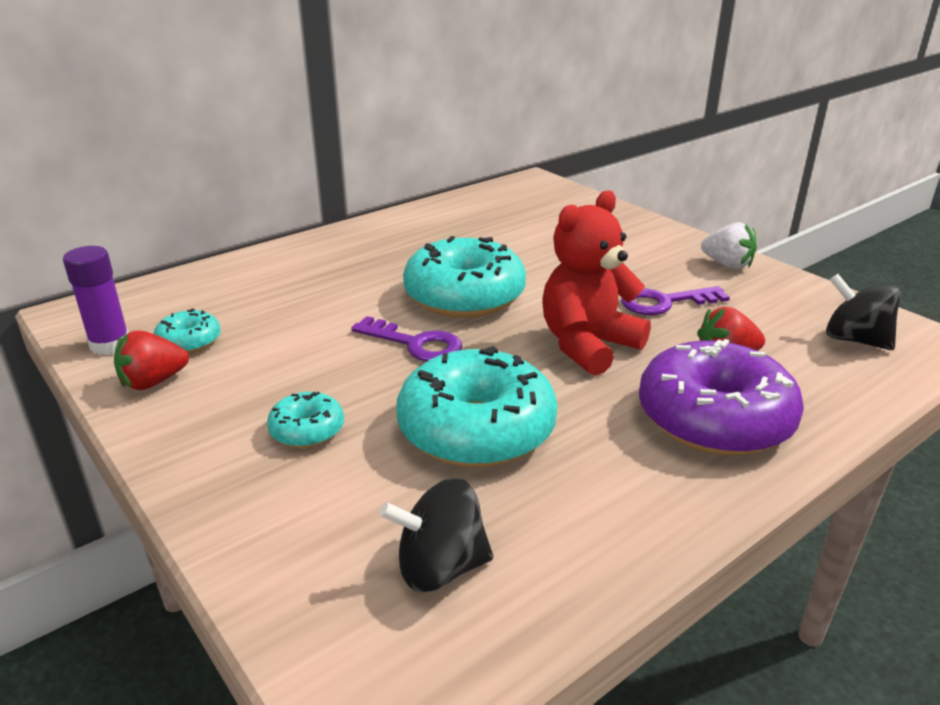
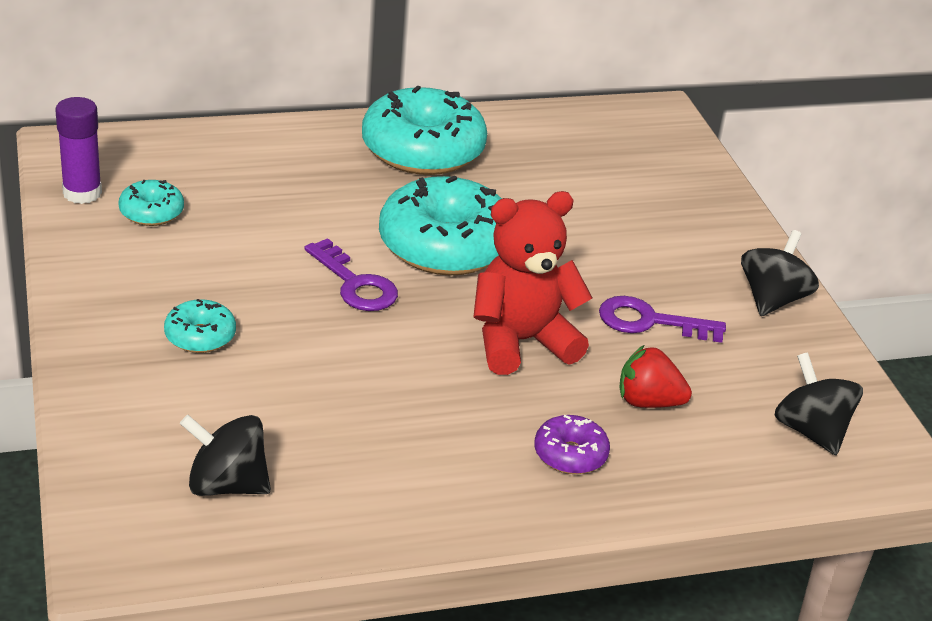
camera: 20 degrees right, 5 degrees up
red strawberry [114,330,189,390] -> none
turquoise donut [396,346,558,467] -> turquoise donut moved to [362,85,487,175]
purple donut [639,339,804,456] -> purple donut [534,415,610,474], size x0.47
white strawberry [701,222,757,269] -> black spinning top [741,230,819,316]

